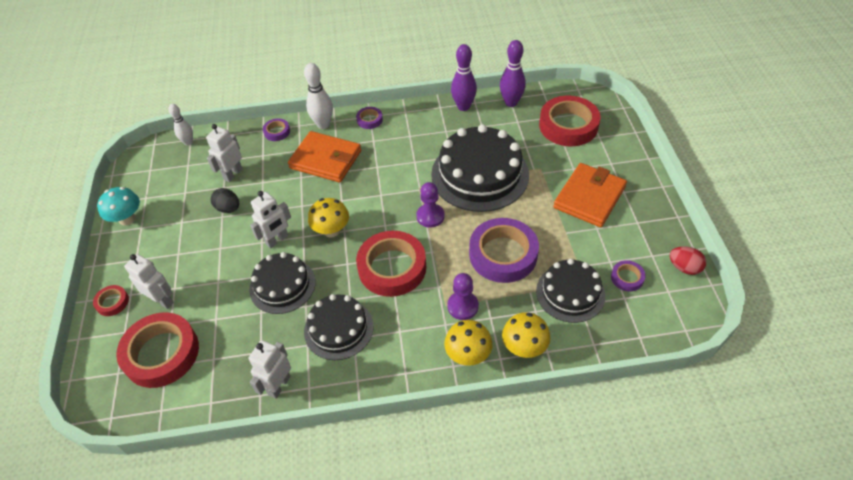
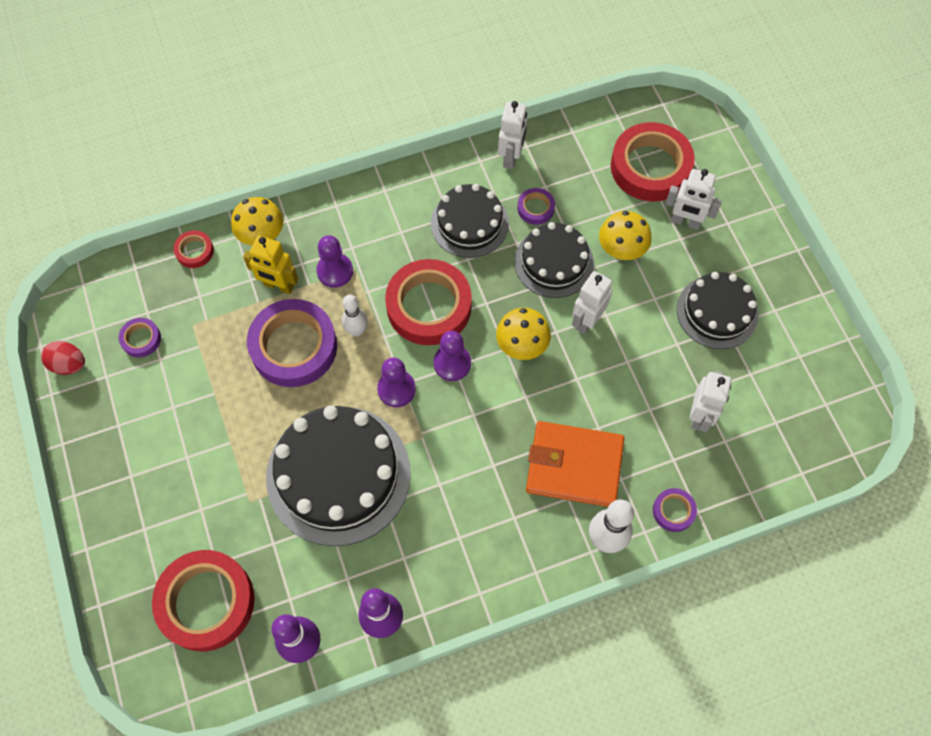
camera: 165 degrees right, 15 degrees up
red tape [93,285,129,316] -> red tape moved to [173,230,214,268]
turquoise mushroom [97,187,140,226] -> none
white bowling pin [168,104,193,146] -> white bowling pin moved to [342,295,368,337]
black egg [211,188,239,213] -> none
purple tape [356,107,383,129] -> purple tape moved to [517,188,555,225]
yellow mushroom [444,320,493,366] -> yellow mushroom moved to [599,211,652,260]
black cake [536,259,605,323] -> black cake moved to [677,272,759,349]
orange wallet [553,163,627,227] -> none
none -> yellow robot [243,235,298,294]
none -> purple pawn [434,331,471,381]

